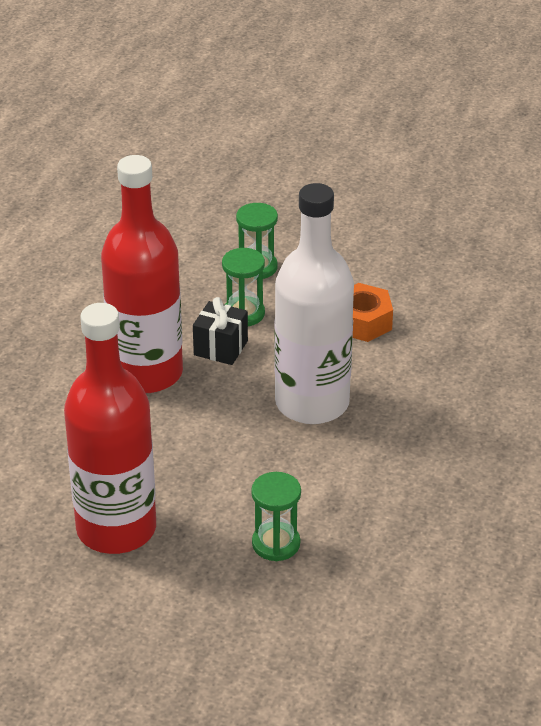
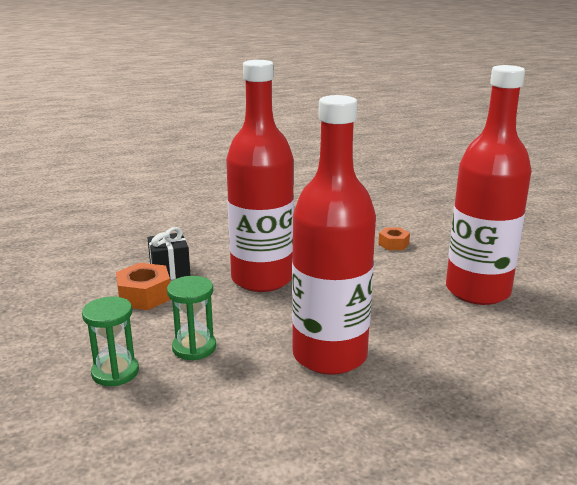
camera: 130 degrees left, 15 degrees down
black gift [193,297,248,365] -> black gift moved to [147,227,191,280]
green hourglass [251,472,301,561] -> orange nut [379,227,410,250]
white bottle [274,183,354,424] -> red bottle [226,60,294,292]

